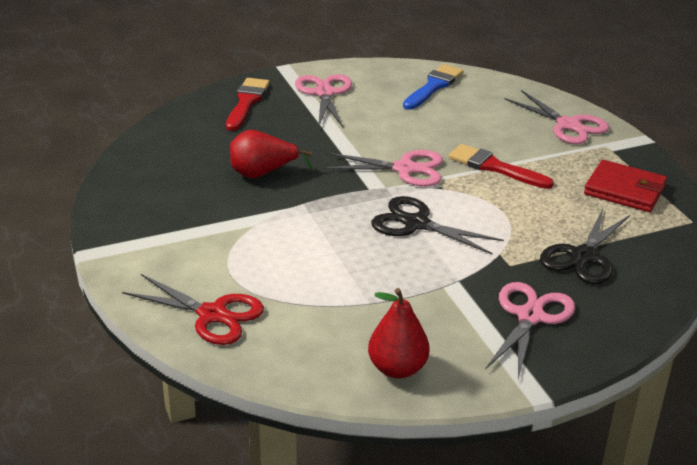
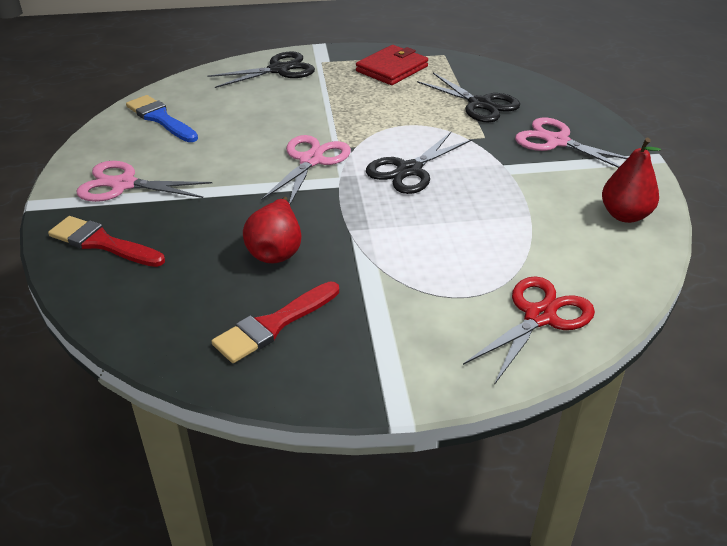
camera: 75 degrees left, 5 degrees up
red brush [448,144,554,189] -> red brush moved to [211,281,339,363]
pink scissors [505,90,609,144] -> black scissors [208,51,315,88]

